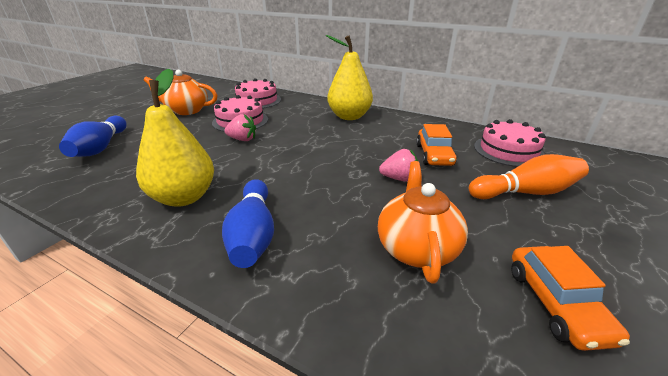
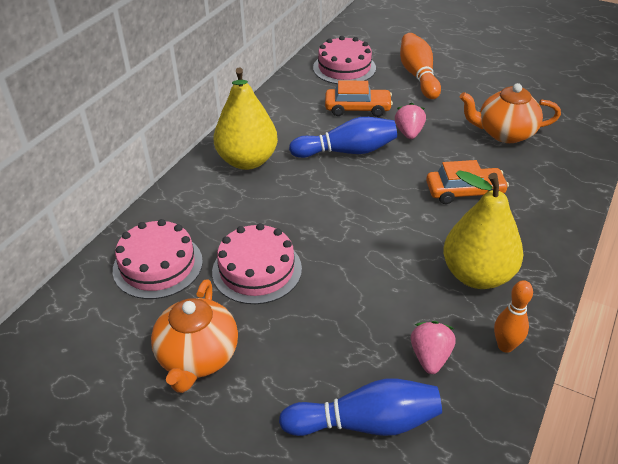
camera: 90 degrees left, 10 degrees up
blue bowling pin [222,179,274,268] -> blue bowling pin moved to [289,117,397,158]
pink strawberry [224,114,256,141] -> pink strawberry moved to [411,321,456,374]
orange car [511,246,630,351] -> orange car moved to [426,160,509,204]
none -> orange bowling pin [494,280,533,353]

